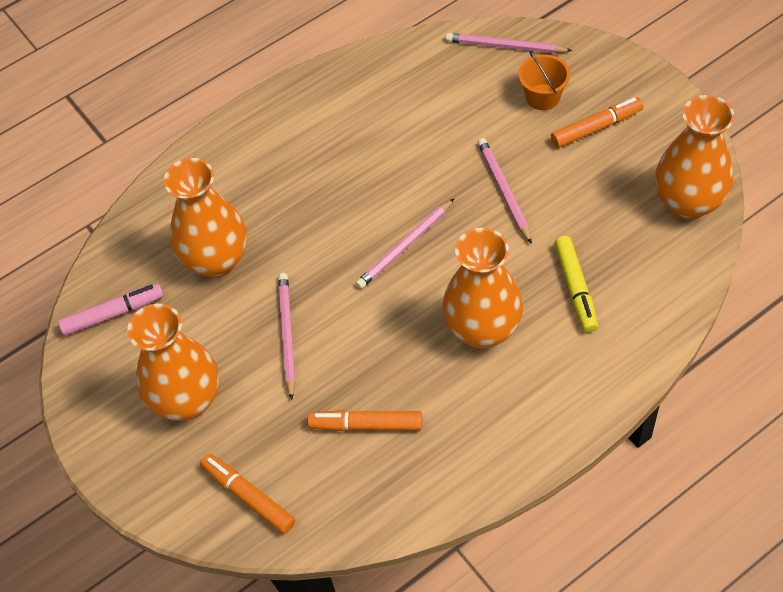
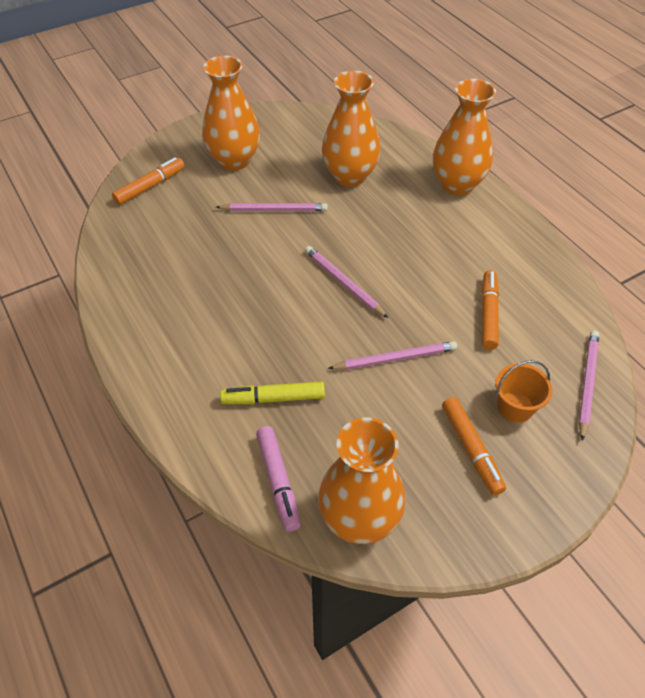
camera: 90 degrees right, 5 degrees down
pink marker [58,283,164,336] -> pink marker moved to [256,426,301,532]
orange marker [308,410,422,431] -> orange marker moved to [482,270,499,350]
orange vase [442,228,523,349] -> orange vase moved to [433,79,496,195]

